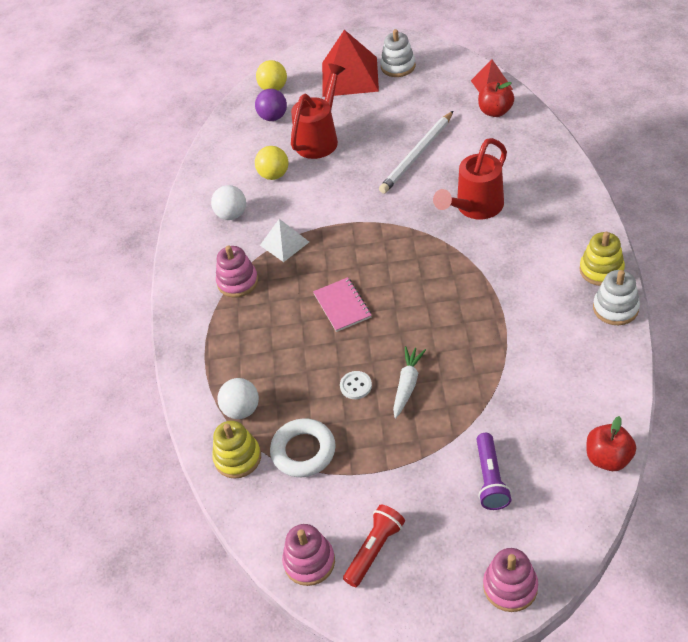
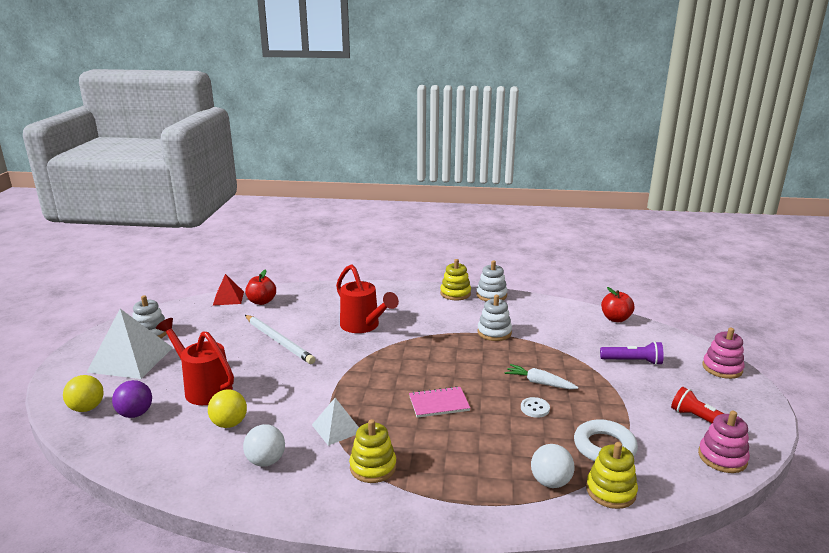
camera: 85 degrees left, 25 degrees down
pink stacking toy [216,246,258,298] -> yellow stacking toy [349,419,396,483]
red pyramid [322,30,379,97] -> white pyramid [87,309,173,379]
none -> white stacking toy [477,295,512,341]

